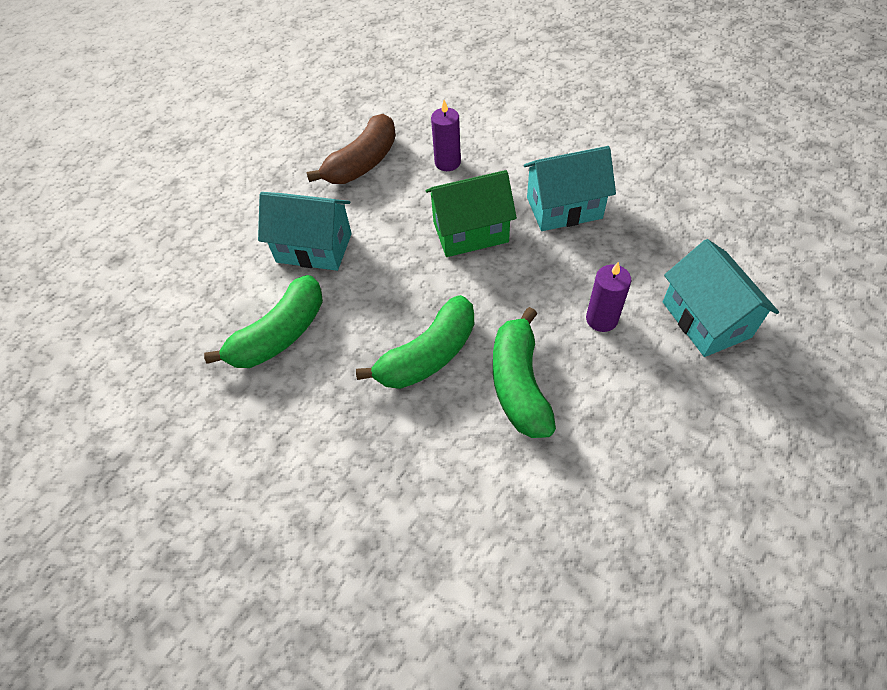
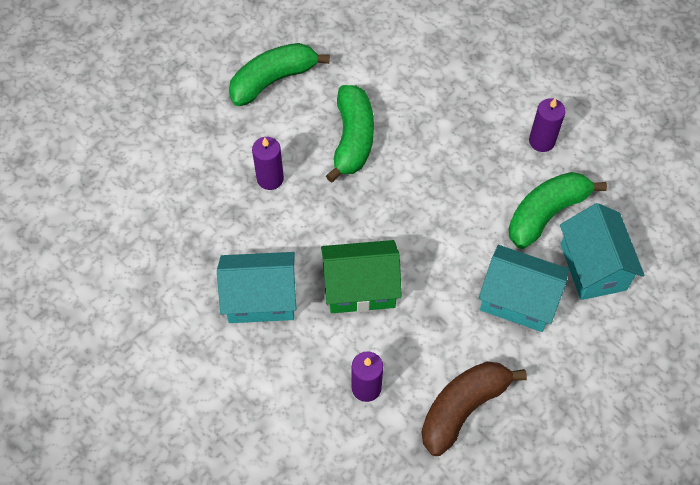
camera: 175 degrees left, 5 degrees up
green banana [356,295,474,389] -> green banana moved to [229,43,330,106]
turquoise house [663,239,779,357] -> turquoise house moved to [560,203,645,300]
none -> purple candle [529,98,566,152]

